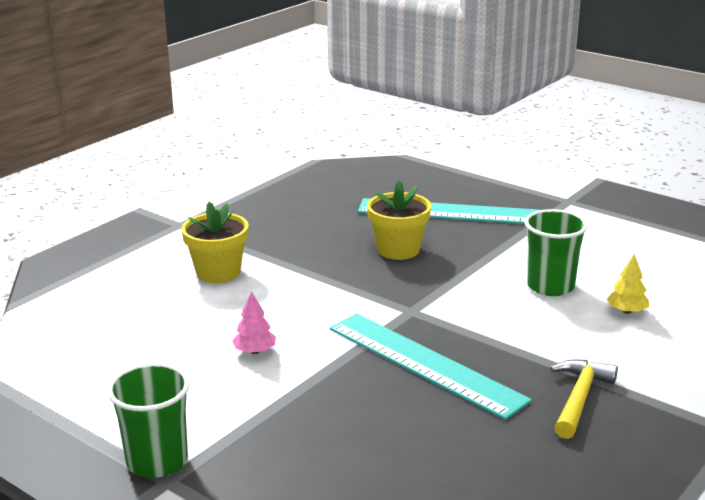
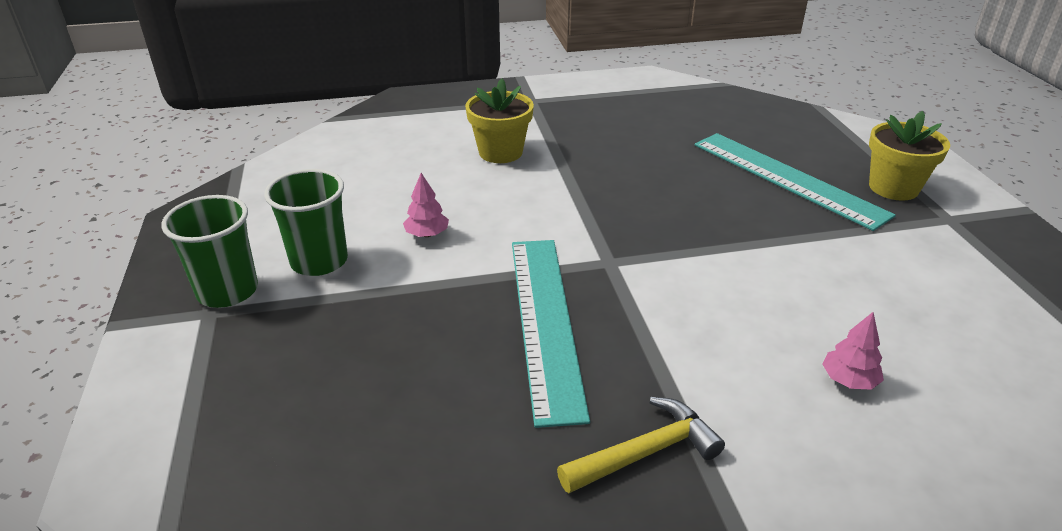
camera: 40 degrees right, 10 degrees up
yellow flower pot [367,181,431,260] -> yellow flower pot moved to [869,111,950,201]
green cup [525,209,588,296] -> green cup moved to [264,169,348,276]
yellow tree [607,254,649,314] -> pink tree [822,312,884,390]

